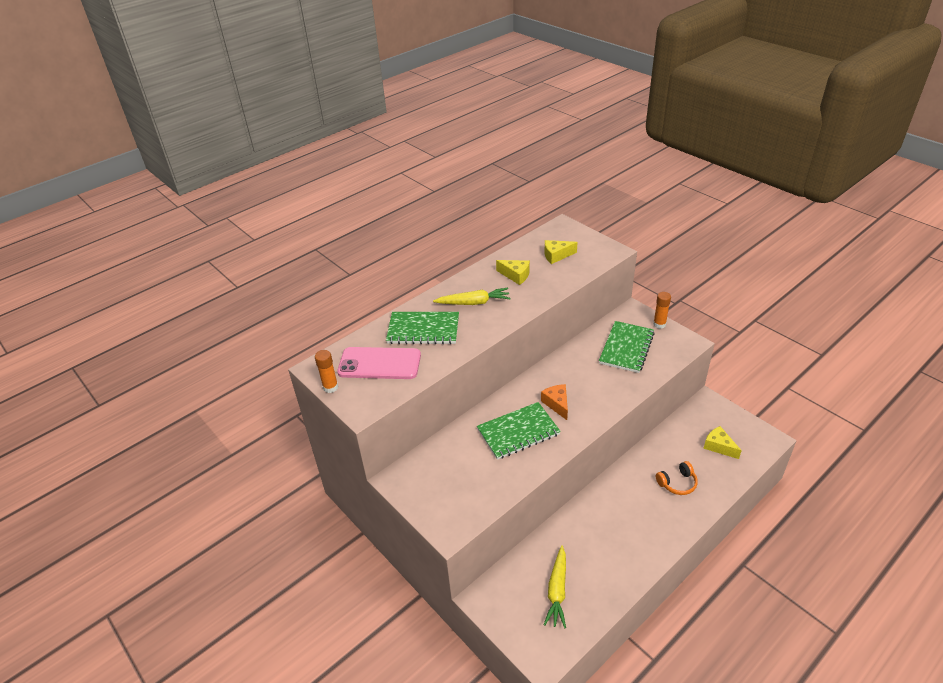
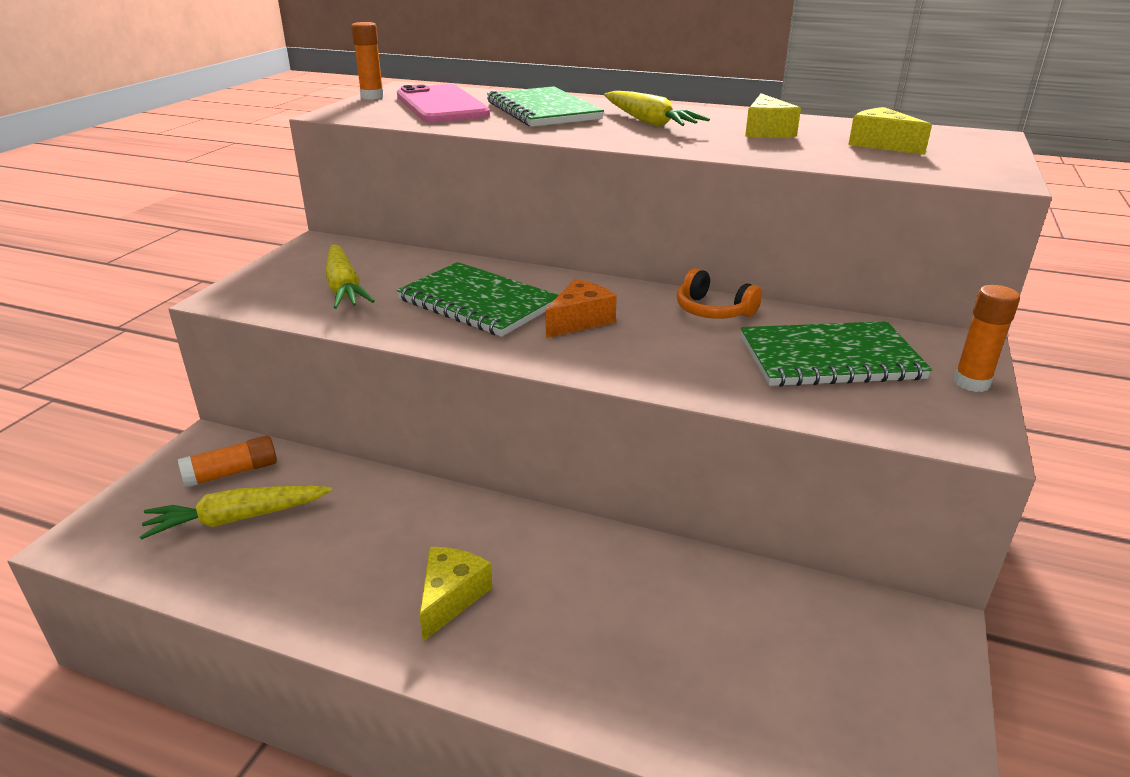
camera: 60 degrees right, 10 degrees down
orange headphones [656,461,698,495] -> orange headphones moved to [677,268,762,319]
yellow cheese [703,426,742,459] -> yellow cheese moved to [420,547,492,642]
none -> orange glue stick [178,435,277,488]
none -> yellow carrot [325,244,375,309]

